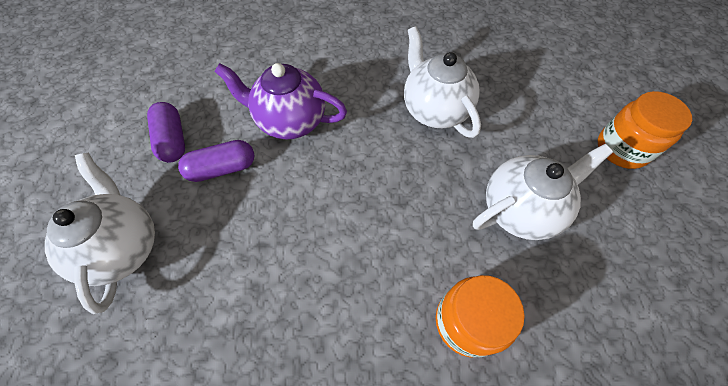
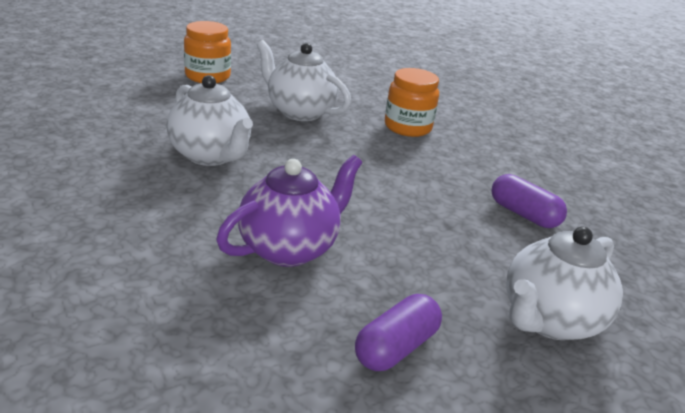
camera: 120 degrees left, 30 degrees down
purple capsule [178,140,255,182] -> purple capsule moved to [491,174,567,228]
purple teapot [214,63,347,139] -> purple teapot turned 120 degrees counterclockwise [216,155,362,267]
white teapot [404,26,481,138] -> white teapot turned 75 degrees counterclockwise [166,75,253,166]

